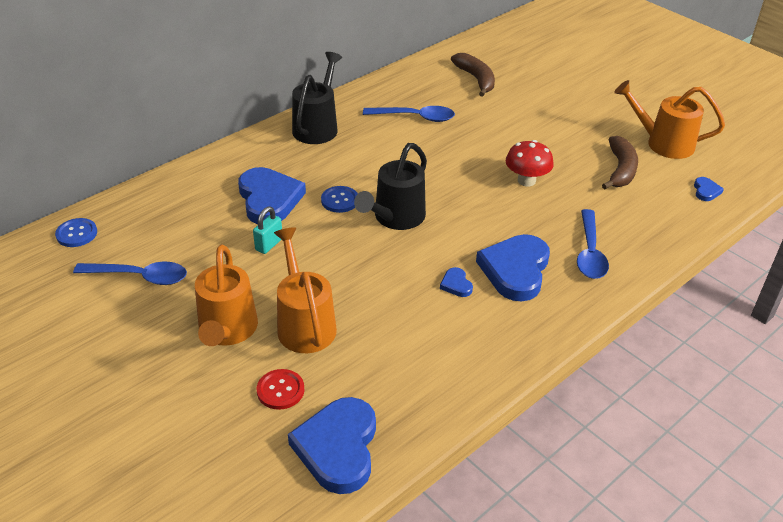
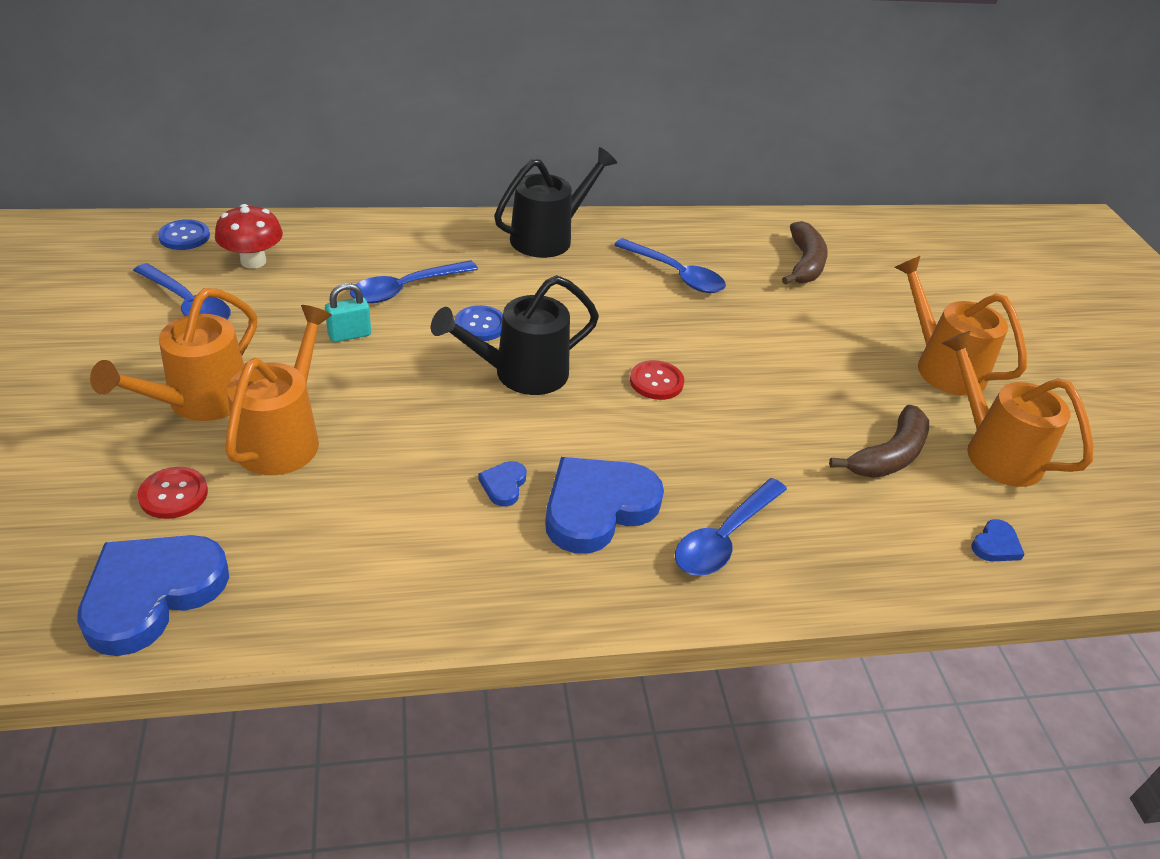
camera: 30 degrees right, 0 degrees up
blue heart [238,167,306,224] -> blue spoon [350,260,478,303]
red mushroom [506,140,554,186] -> red mushroom moved to [215,204,283,269]
none -> red button [630,360,684,400]
none -> orange watering can [895,256,1027,396]

